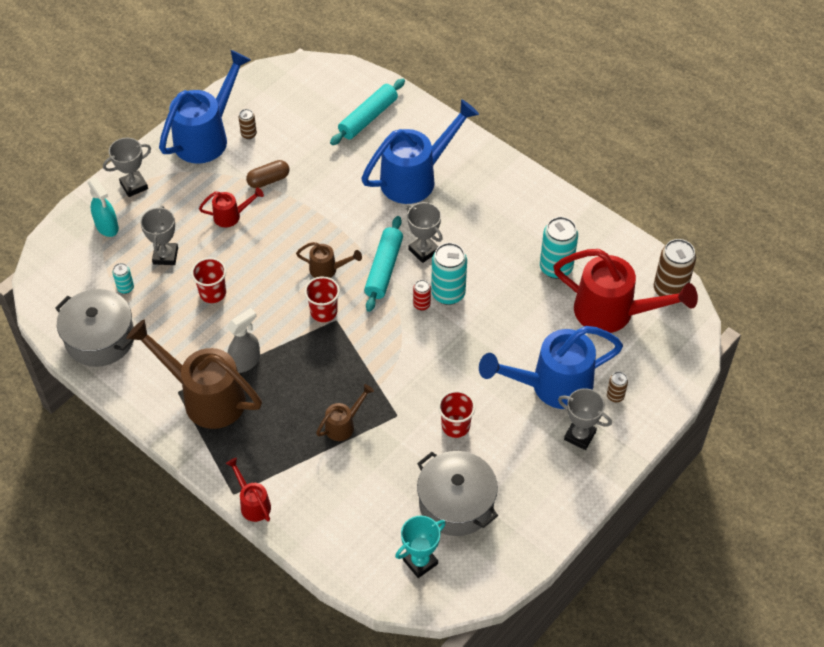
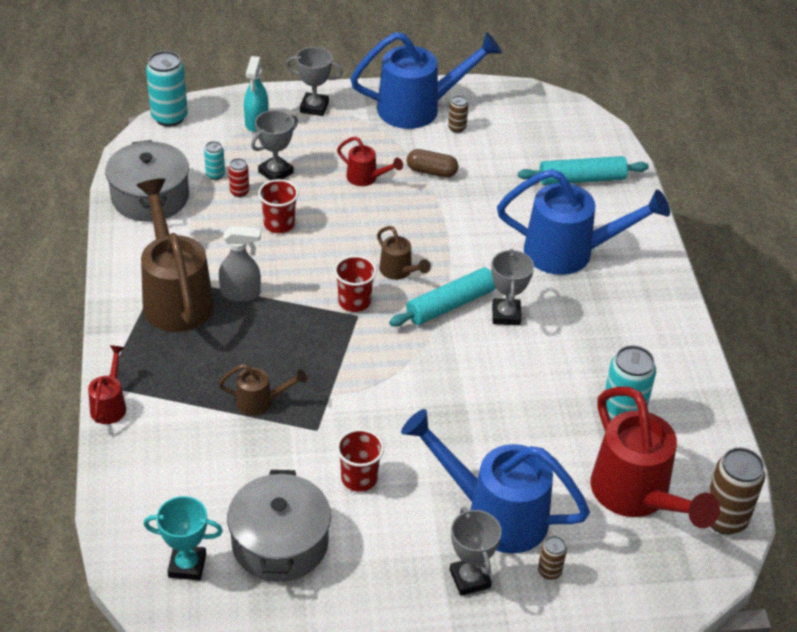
camera: 40 degrees right, 10 degrees down
red can [413,280,431,311] -> red can moved to [229,158,249,197]
turquoise can [431,243,467,305] -> turquoise can moved to [146,51,188,127]

